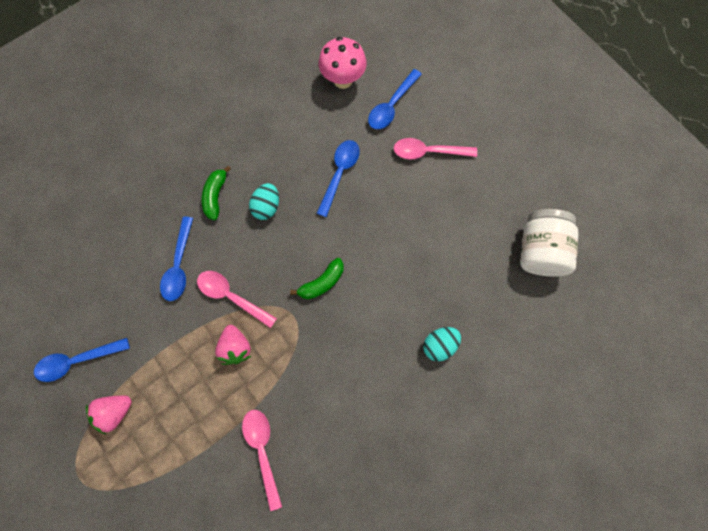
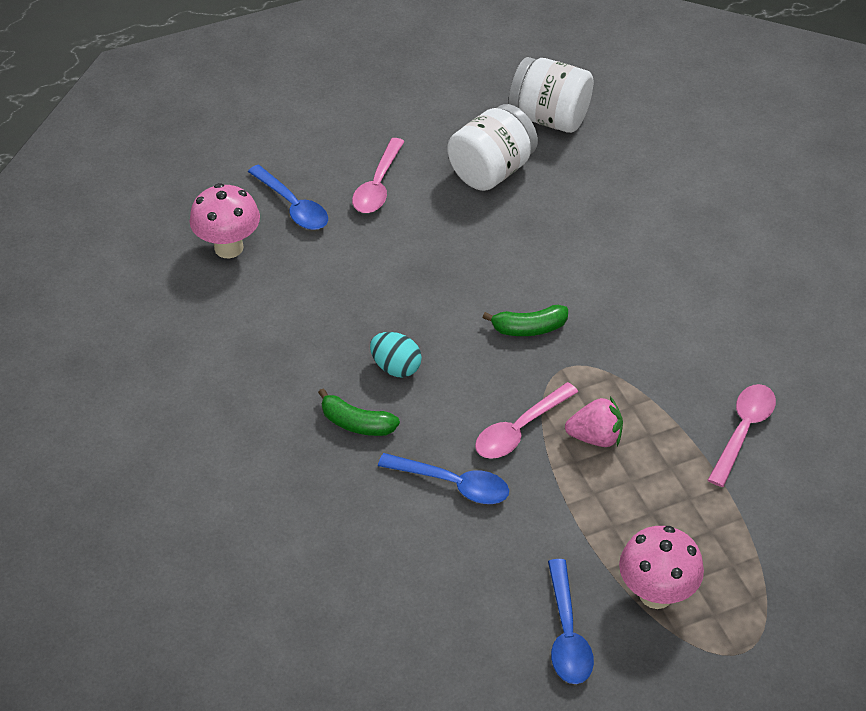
camera: 75 degrees left, 25 degrees down
pink strawberry [86,396,132,434] -> pink mushroom [619,526,704,609]
pink spoon [242,410,282,511] -> pink spoon turned 120 degrees clockwise [708,384,776,487]
green banana [290,258,344,300] -> green banana turned 105 degrees clockwise [483,305,568,336]
blue spoon [316,140,360,217] -> none
turquoise egg [423,327,461,362] -> none
none -> white jar [447,104,538,191]

